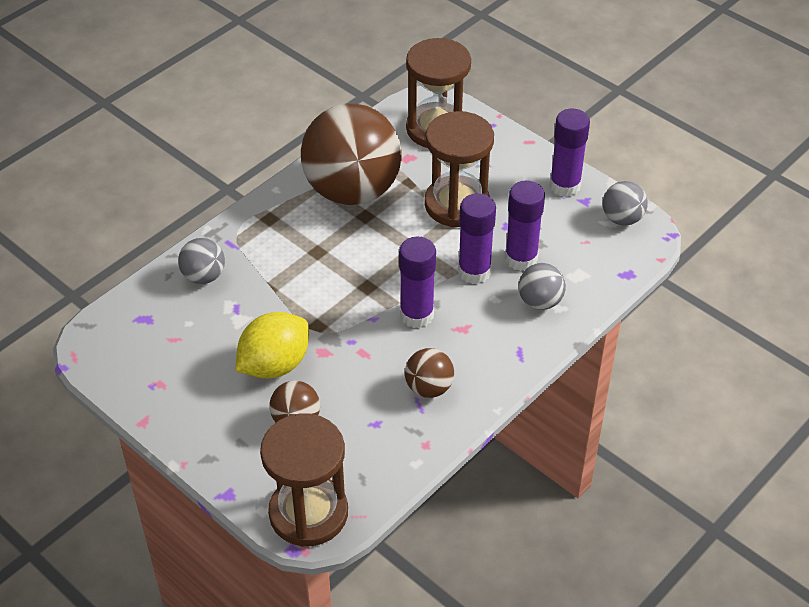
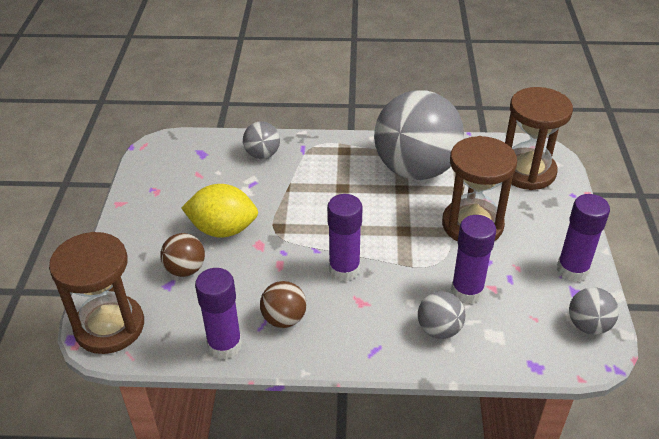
camera: 50 degrees right, 5 degrees down
brown ball [301,104,402,205] -> grey ball [374,90,464,180]
purple glue stick [458,193,496,284] -> purple glue stick moved to [195,268,242,359]

